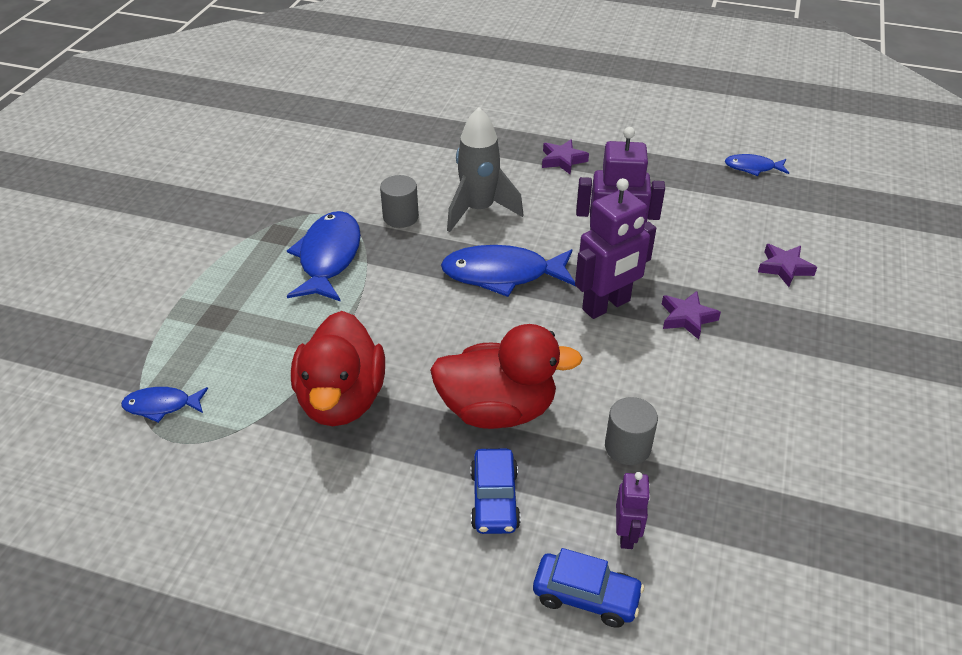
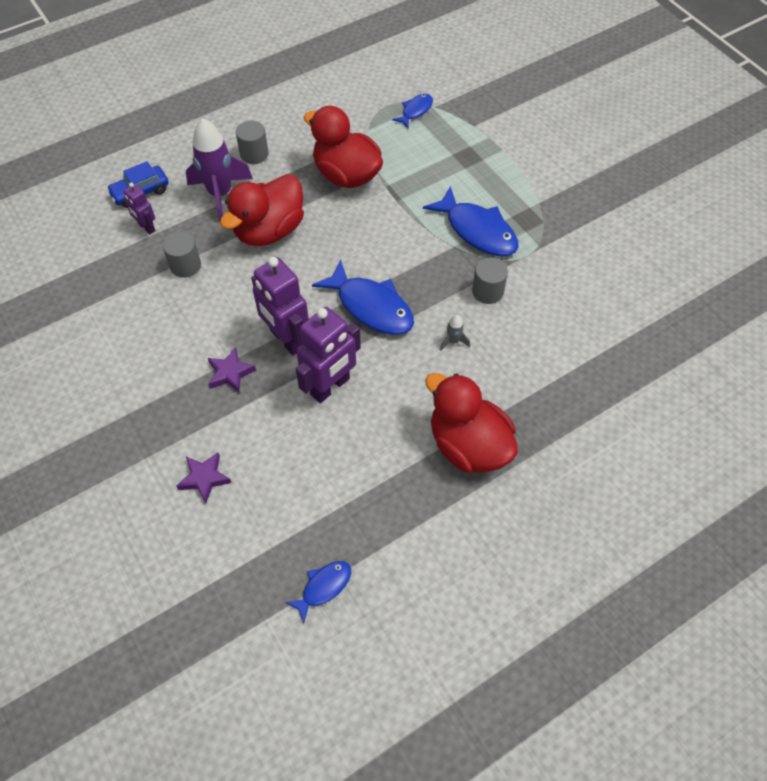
camera: 130 degrees right, 15 degrees up
blue fish [441,245,575,297] -> blue fish turned 90 degrees clockwise [312,259,414,335]
grey rocket [447,107,524,232] -> grey rocket [440,315,470,351], size x0.42
blue car [470,449,521,534] -> purple rocket [186,118,253,220]
purple star [542,139,589,174] -> red duck [425,373,518,473]
purple robot [575,178,656,319] -> purple robot turned 45 degrees counterclockwise [251,257,309,355]
none -> grey cylinder [236,121,268,164]

